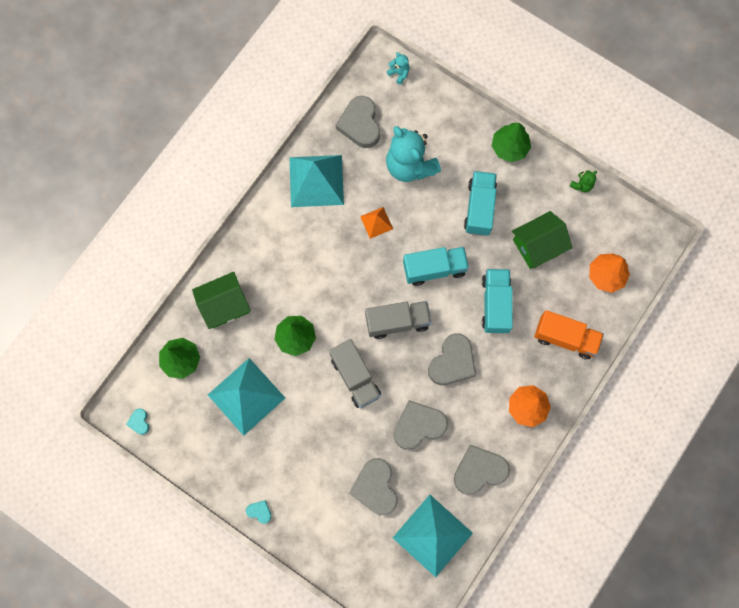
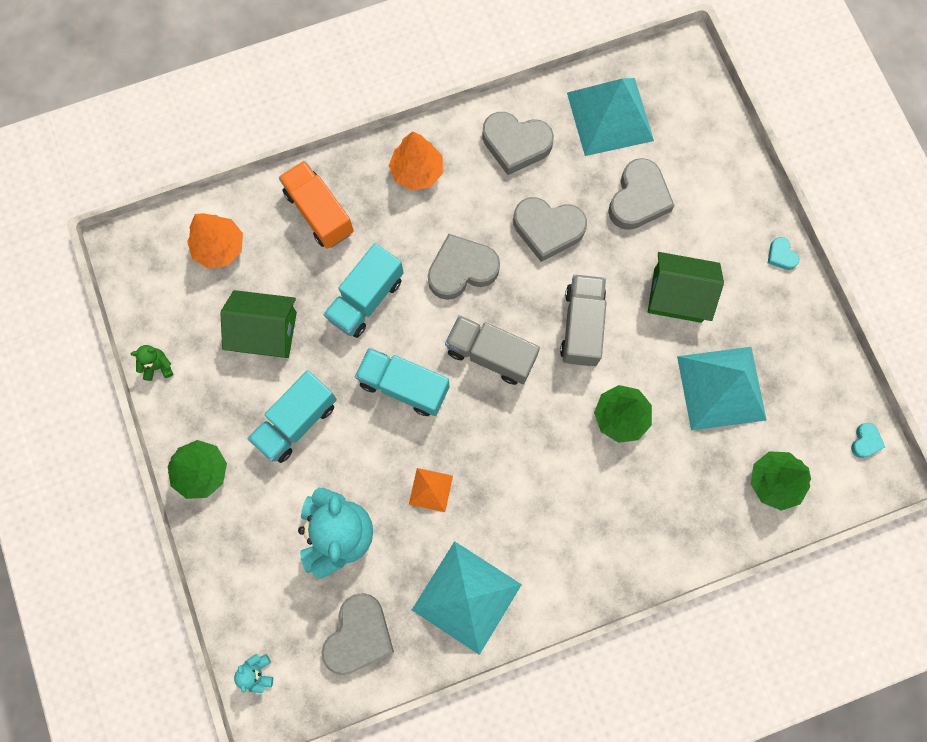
camera: 145 degrees left, 0 degrees up
green house [192,272,251,329] -> green house moved to [648,252,724,323]

